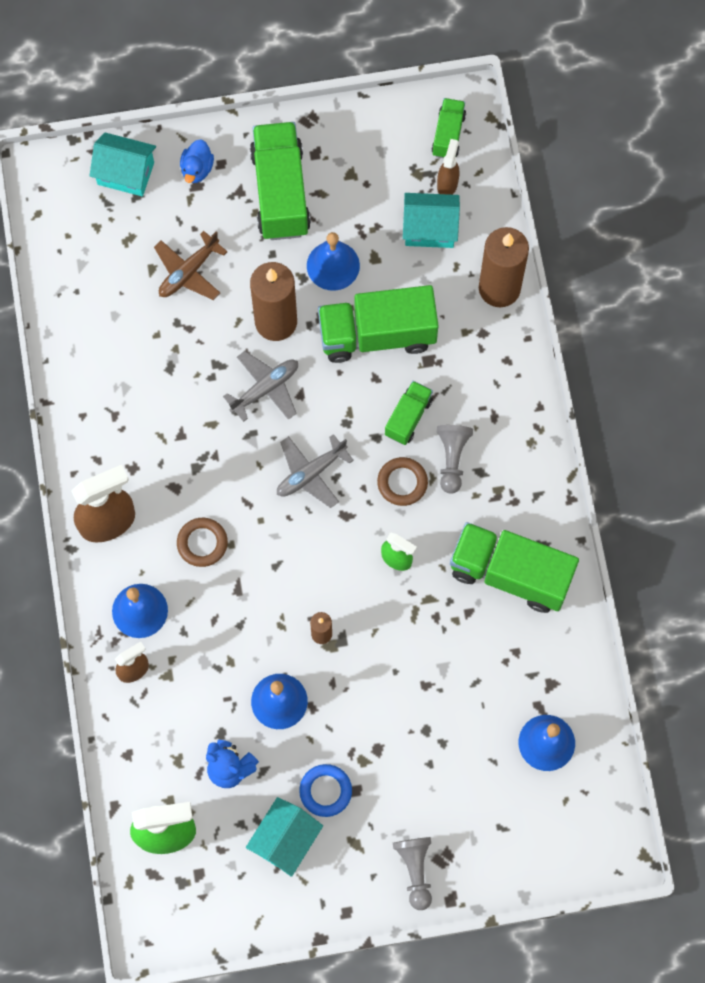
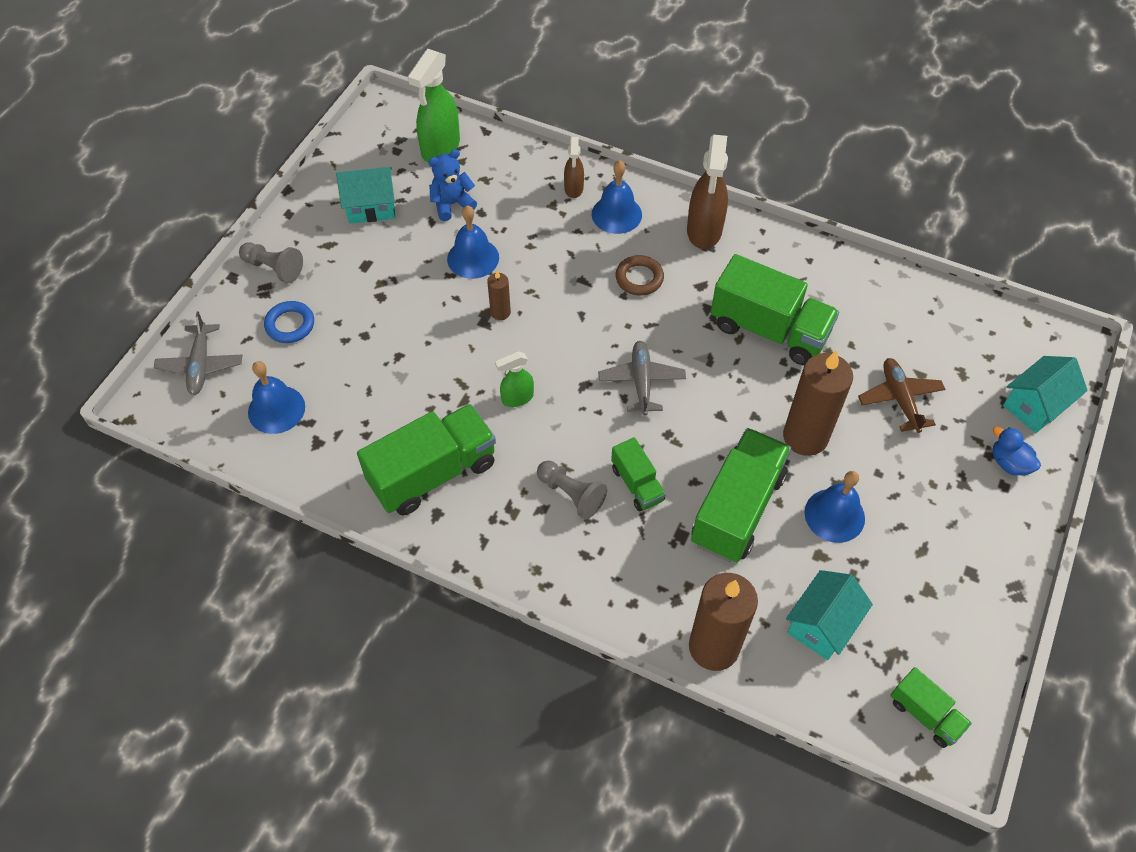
camera: 125 degrees right, 15 degrees down
grey plane [223,351,298,422] -> grey plane moved to [154,311,242,395]
turquoise house [246,797,323,877] -> turquoise house turned 75 degrees counterclockwise [336,167,395,224]
green truck [250,122,311,240] -> green truck moved to [710,254,839,365]
blue ring [299,764,352,817] -> blue ring moved to [264,301,314,343]
brown ring [377,457,428,506] -> none
brown spray bottle [437,139,459,195] -> none

